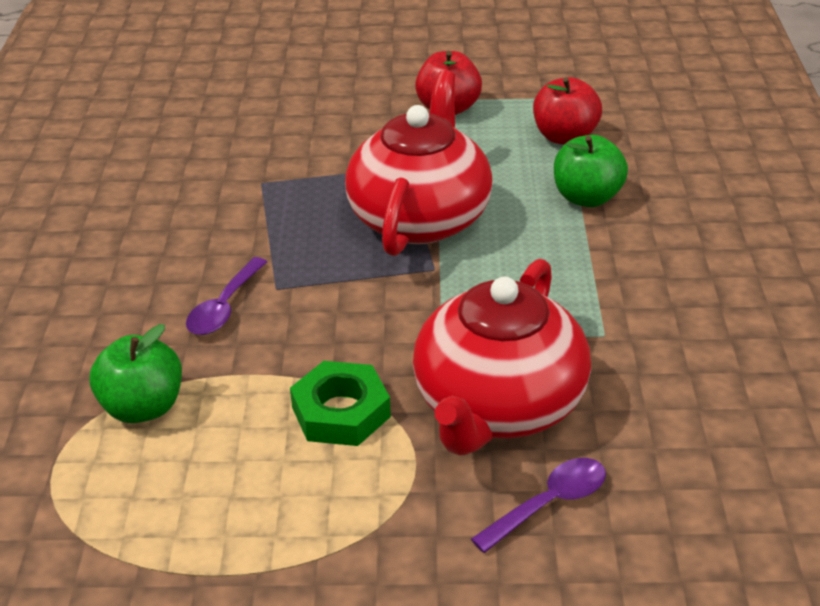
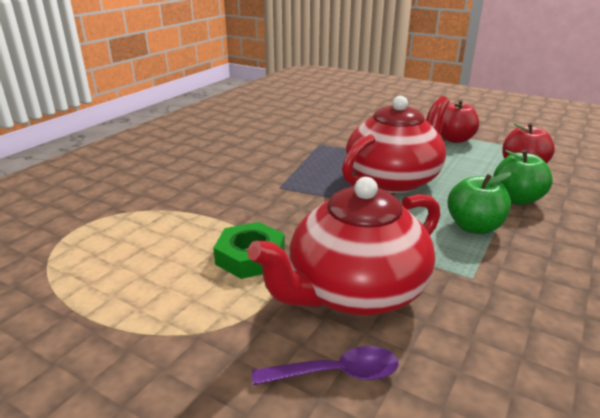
camera: 30 degrees right, 10 degrees down
green apple [90,324,182,423] -> green apple moved to [447,172,511,234]
purple spoon [186,257,267,335] -> none

